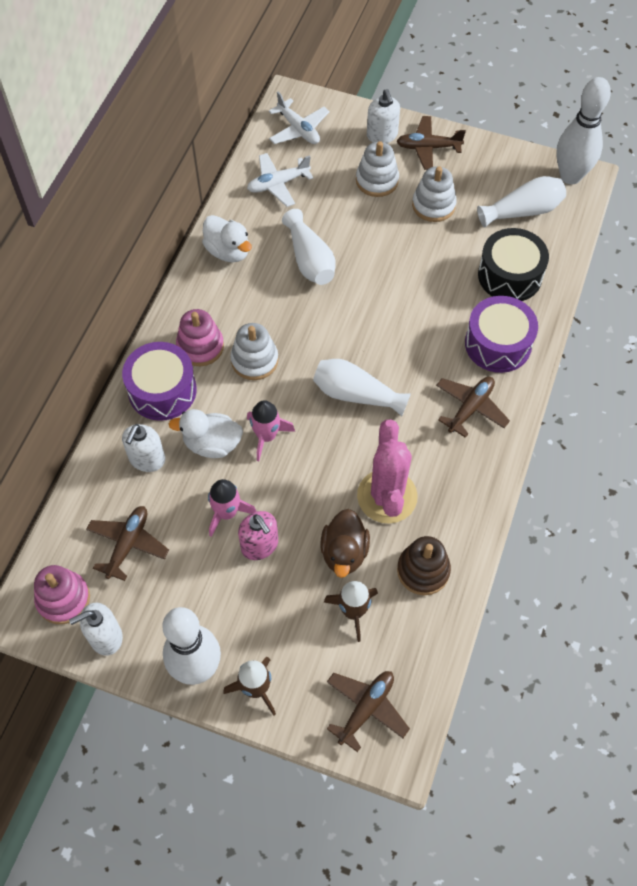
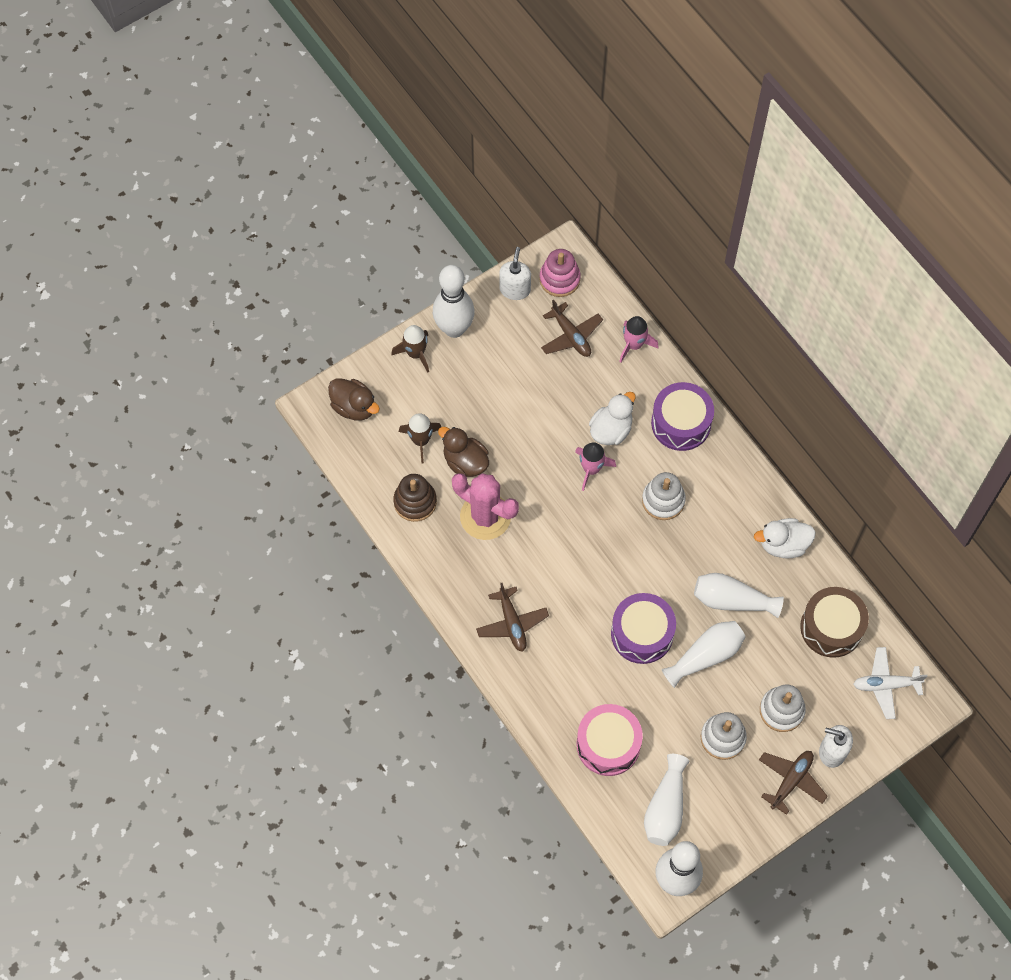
camera: 125 degrees right, 5 degrees up
white soap dispenser [122,424,165,472] -> none
pink stacking toy [176,309,224,366] -> none
pink rocket [208,479,257,537] -> pink rocket moved to [619,316,659,363]
pink soap dispenser [238,511,278,560] -> none
white plane [247,153,313,207] -> brown drum [800,587,869,658]
white vase [313,359,411,417] -> white vase moved to [662,621,745,688]
brown plane [327,671,410,752] -> brown duck [328,378,380,421]
purple drum [465,296,538,373] -> purple drum moved to [611,593,676,664]
black drum [478,228,549,301] -> pink drum [576,704,643,776]

